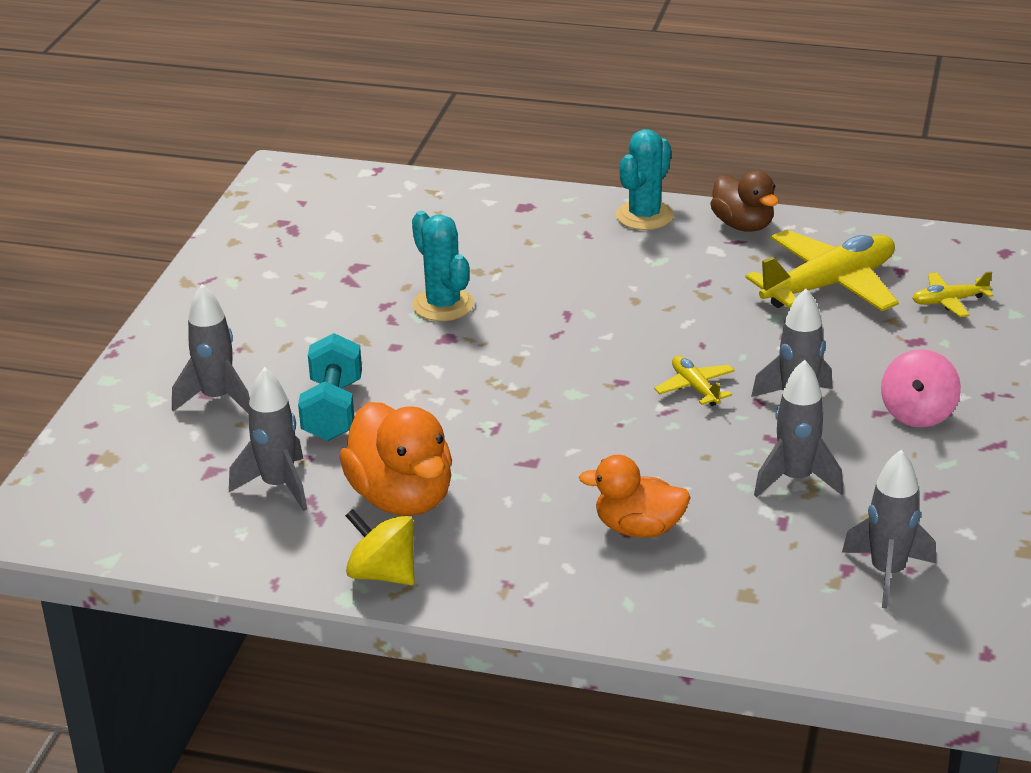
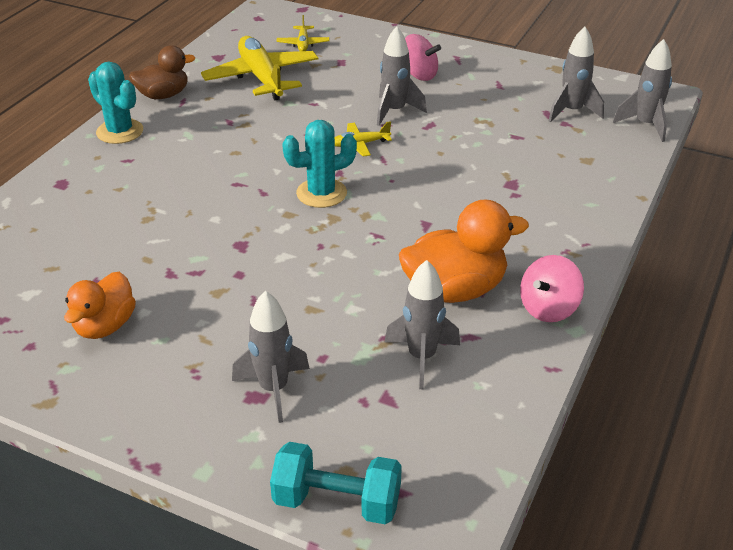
camera: 80 degrees left, 5 degrees up
turquoise dumbbell [298,333,362,441] -> turquoise dumbbell moved to [270,442,402,524]
yellow spinning top [345,509,415,585] -> pink spinning top [520,255,584,322]
turquoise cactus [412,211,474,321] -> turquoise cactus moved to [282,120,357,208]
orange duck [579,455,691,537] -> orange duck moved to [64,272,136,339]
grey rocket [754,360,843,497] -> grey rocket moved to [613,39,672,142]

